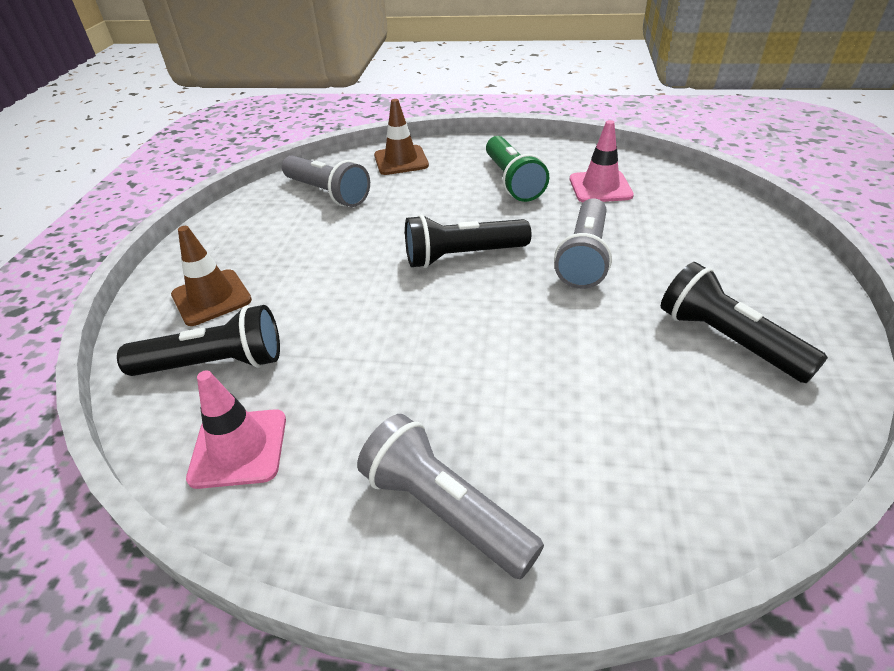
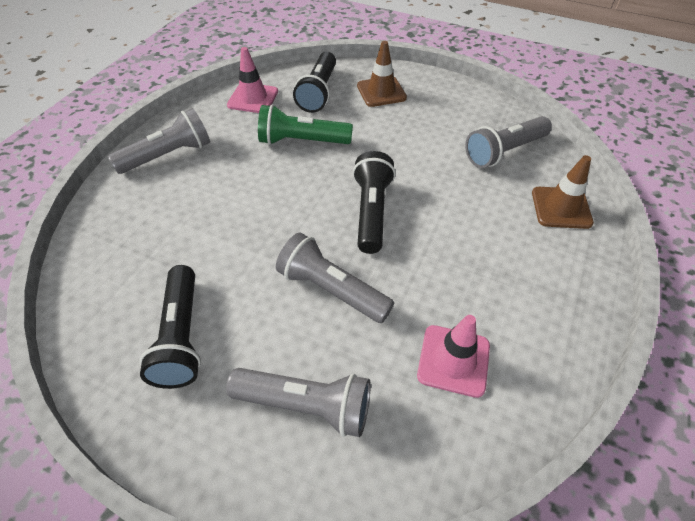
camera: 105 degrees right, 10 degrees up
green flashlight [486,136,549,202] -> green flashlight moved to [258,104,353,145]
black flashlight [661,262,828,383] -> black flashlight turned 105 degrees clockwise [140,265,201,389]
none -> grey flashlight [226,368,371,437]

